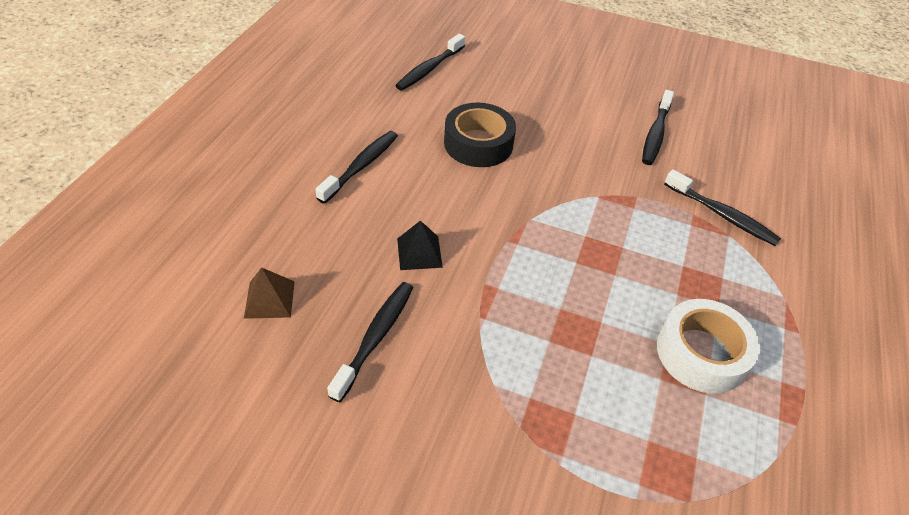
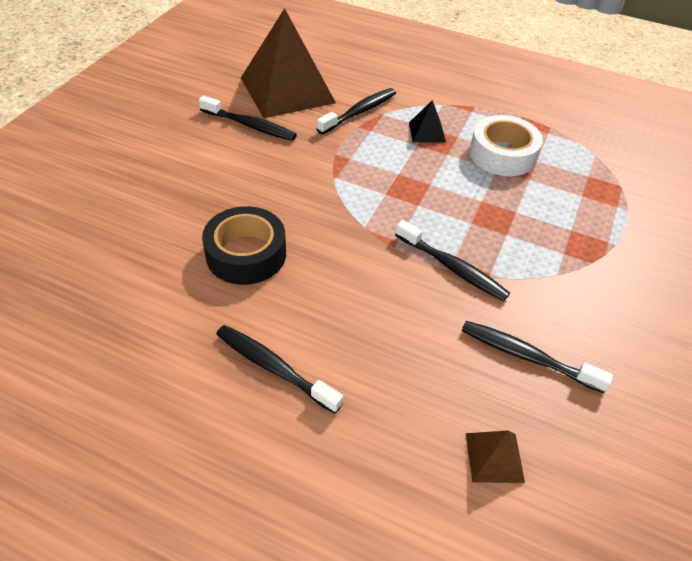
camera: 85 degrees left, 0 degrees up
black toothbrush [395,34,465,90] -> black toothbrush moved to [395,220,510,301]
black pyramid [397,221,443,270] -> black pyramid moved to [409,100,446,143]
none -> brown pyramid [241,8,336,118]

